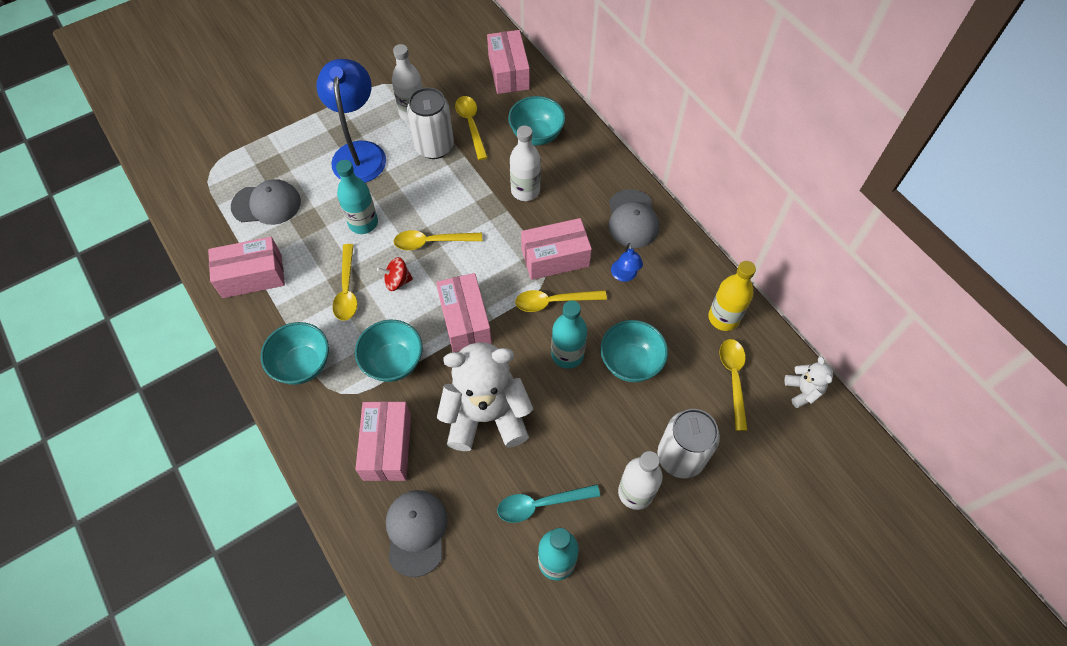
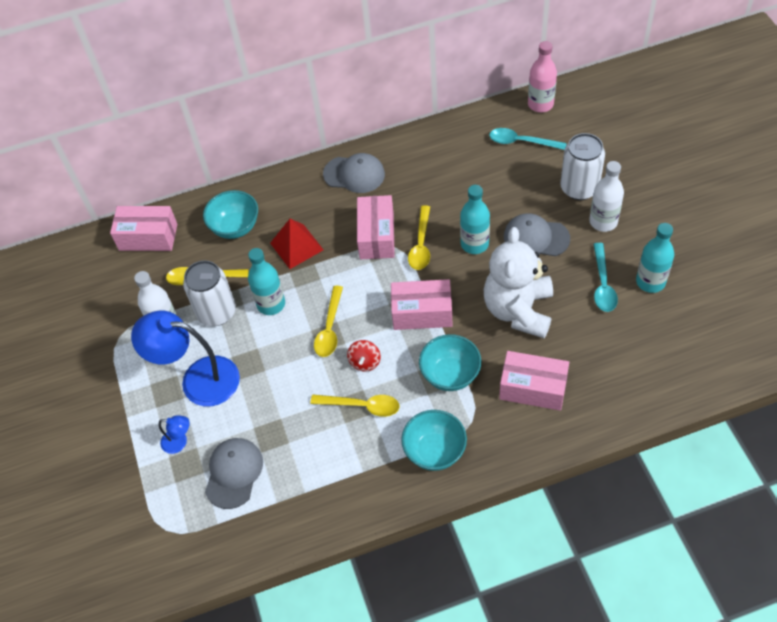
camera: 70 degrees left, 5 degrees down
pink box [208,237,285,298] -> none
turquoise bottle [336,160,378,234] -> turquoise bottle moved to [248,248,285,315]
grey cap [386,490,448,577] -> grey cap moved to [504,213,570,256]
white bottle [510,125,541,201] -> red pyramid [270,219,323,269]
turquoise bowl [600,320,668,382] -> none
blue lamp [611,243,643,282] -> blue lamp moved to [158,415,190,454]
yellow bottle [708,261,756,331] -> none
yellow spoon [720,339,748,431] -> turquoise spoon [489,128,567,150]
white teddy bear [785,356,833,408] -> pink bottle [528,41,557,112]

